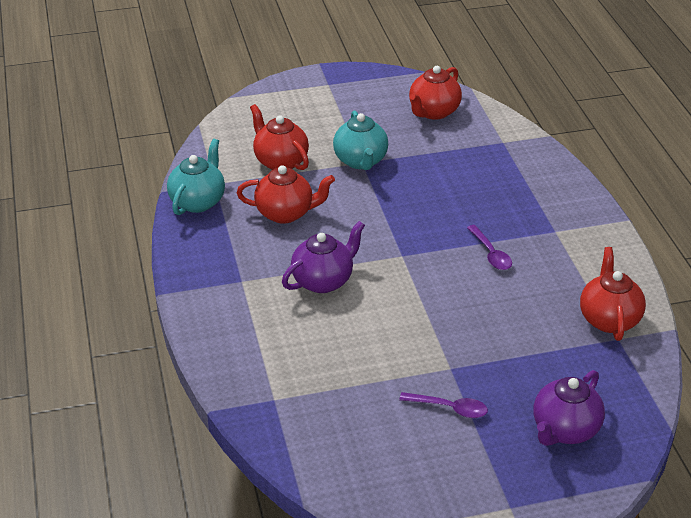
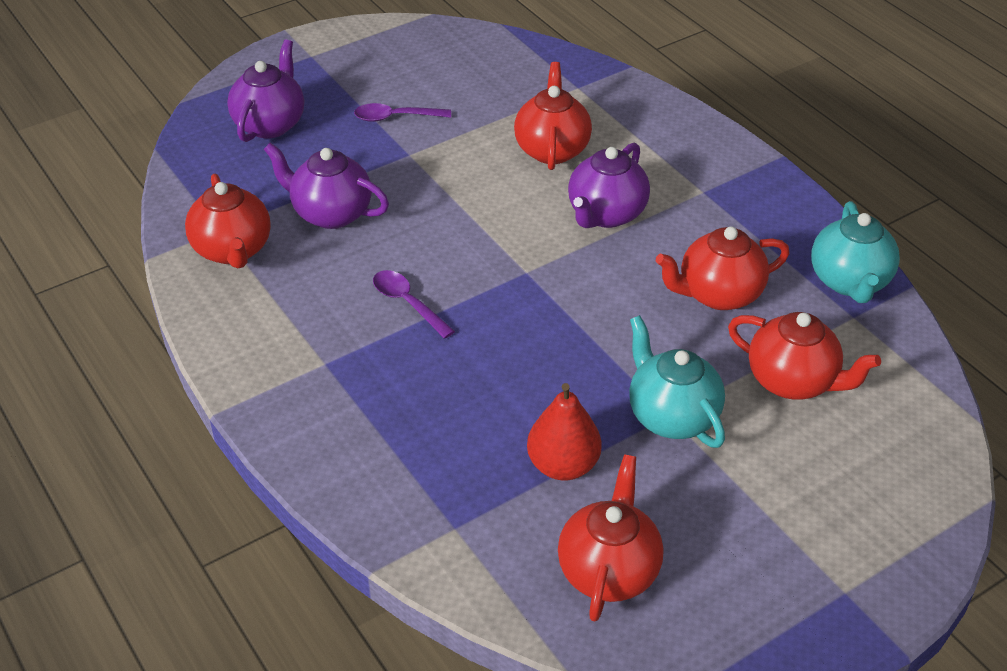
camera: 160 degrees right, 5 degrees up
none -> purple teapot [264,142,389,229]
none -> red teapot [514,62,592,170]
none -> red pear [527,383,602,480]

